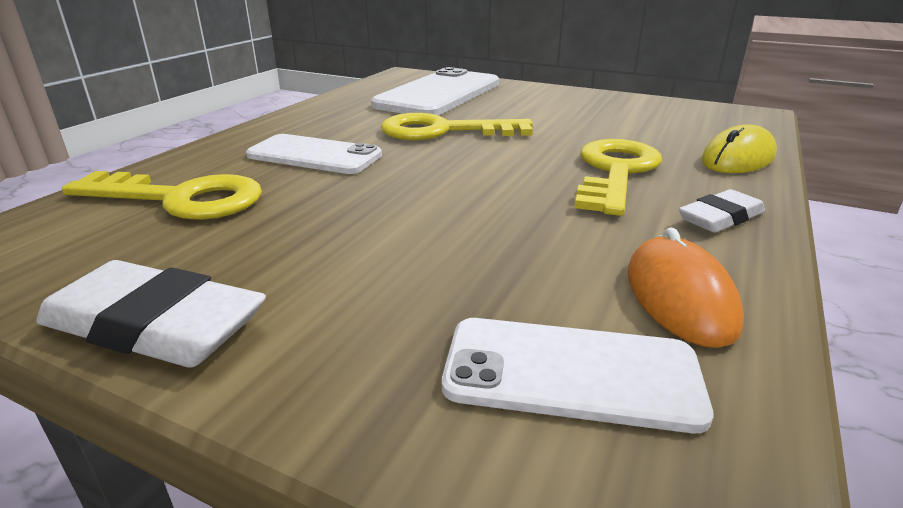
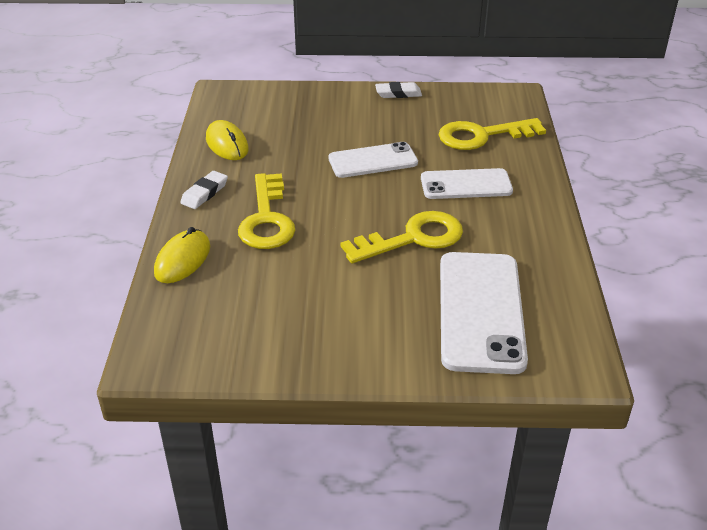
camera: 155 degrees right, 10 degrees up
white eraser [36,260,266,368] -> white eraser [375,82,422,98], size x0.59
white phone [442,318,713,433] -> white phone moved to [328,142,418,178]
orange mouse [628,227,744,348] -> yellow mouse [206,120,249,160]

